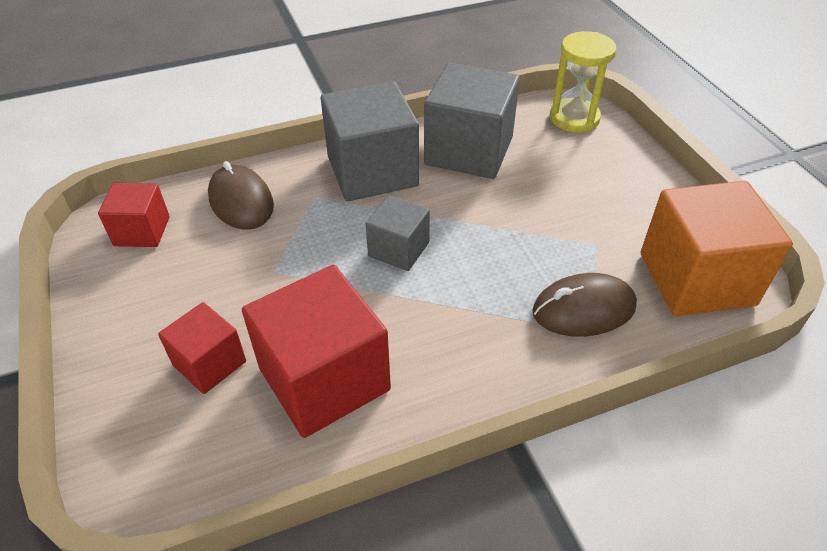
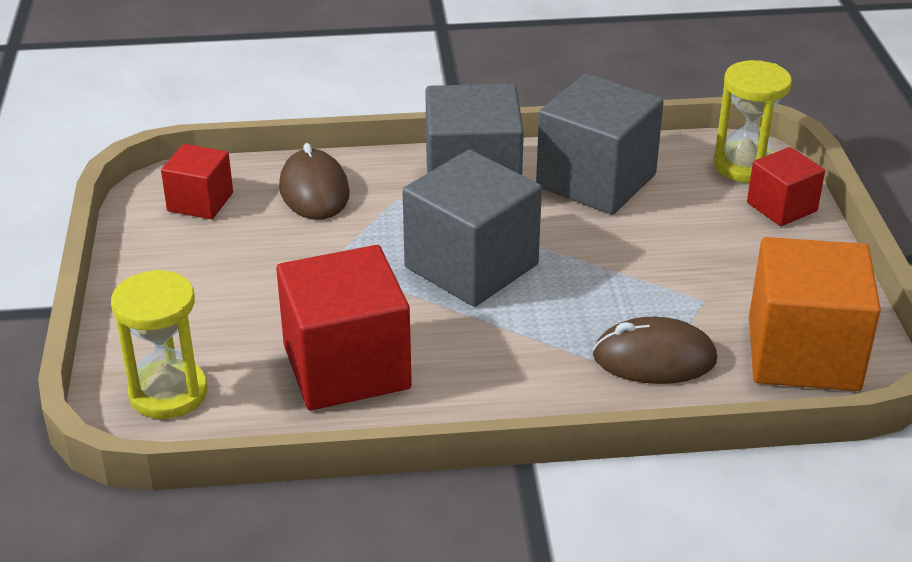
camera: 15 degrees right, 10 degrees down
red cube [158,302,246,394] -> red cube moved to [747,147,825,226]
grey cube [366,195,430,271] -> grey cube [402,150,542,307], size x1.82
none -> yellow hourglass [111,270,207,419]

